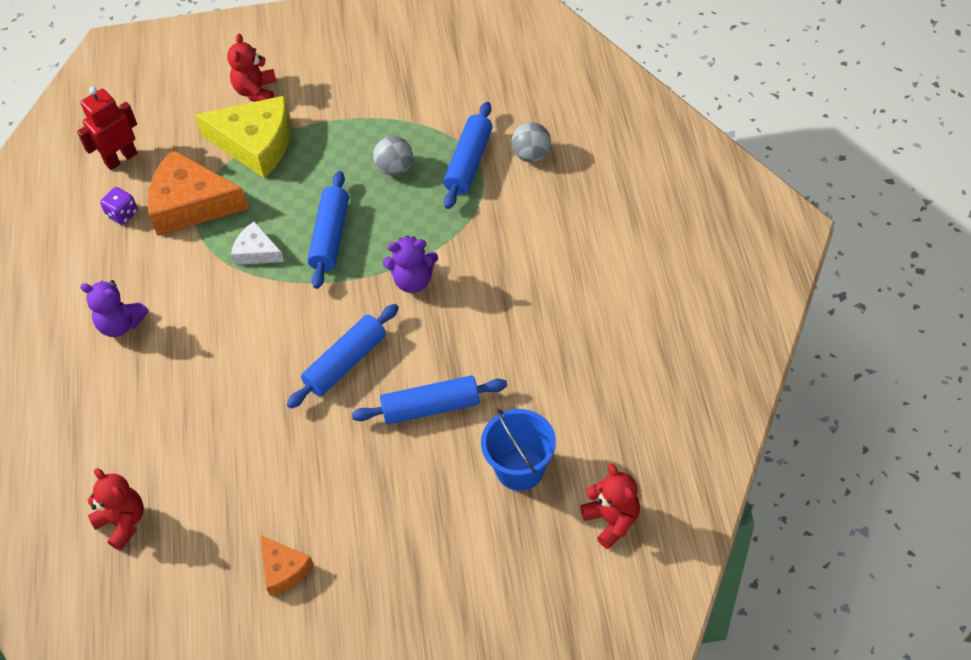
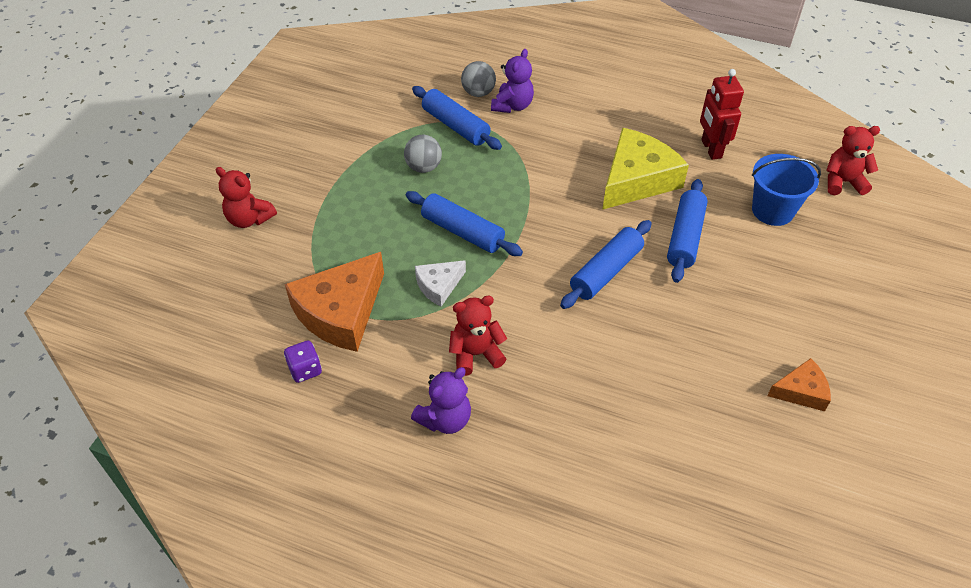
camera: 65 degrees left, 5 degrees down
red robot [77,87,137,170] -> red robot moved to [700,69,744,160]
red teddy bear [88,468,144,551] -> red teddy bear moved to [449,296,507,376]
yellow cheese [195,95,291,178] -> yellow cheese moved to [602,128,689,210]
blue rolling pin [287,304,399,409] -> blue rolling pin turned 60 degrees clockwise [560,220,652,309]
purple teddy bear [383,235,438,293] -> purple teddy bear moved to [491,49,534,113]

